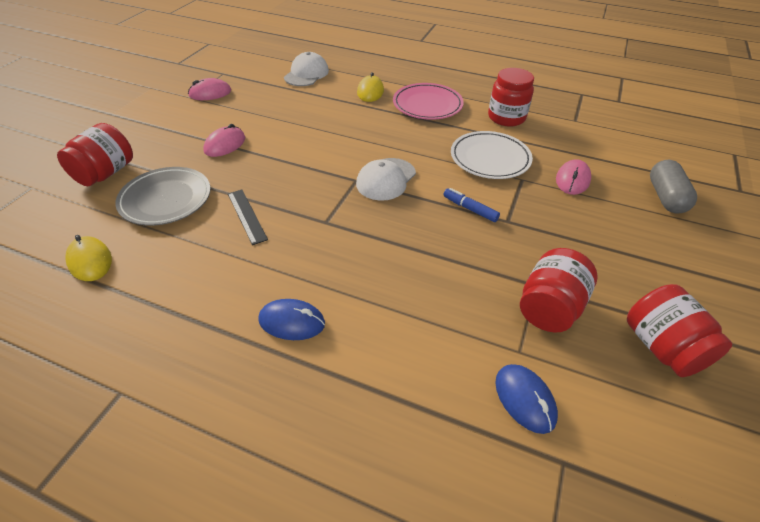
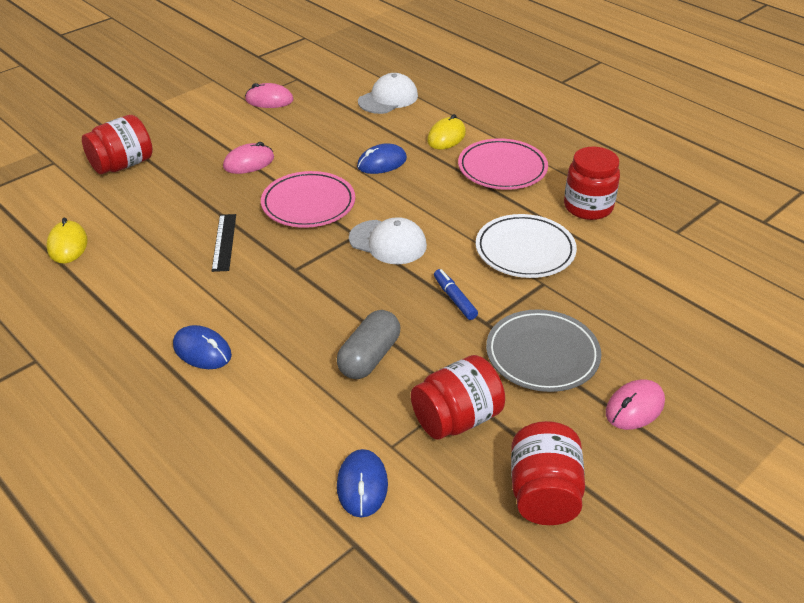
camera: 25 degrees right, 5 degrees down
grey plate [115,167,211,226] -> grey plate moved to [486,310,601,392]
white cap [356,158,416,201] -> white cap turned 120 degrees counterclockwise [349,217,427,264]
pink mouse [556,159,591,195] -> pink mouse moved to [606,379,665,430]
grey capsule [650,160,697,214] -> grey capsule moved to [337,310,400,379]
none -> pink plate [261,171,355,228]
none -> blue mouse [357,144,407,174]

